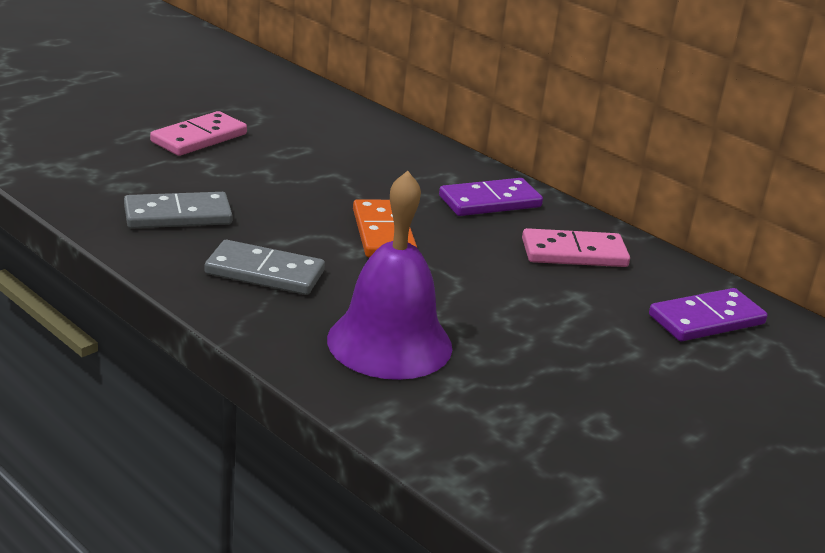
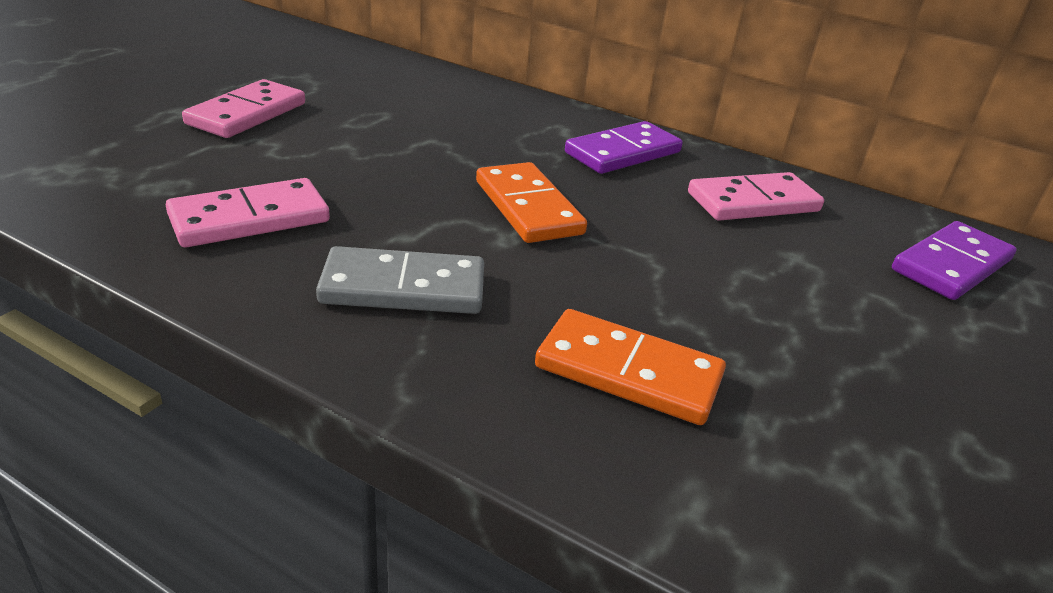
camera: 15 degrees left, 5 degrees up
grey domino [124,192,233,229] -> pink domino [166,178,330,247]
purple bell [327,171,452,380] -> orange domino [535,309,726,425]

